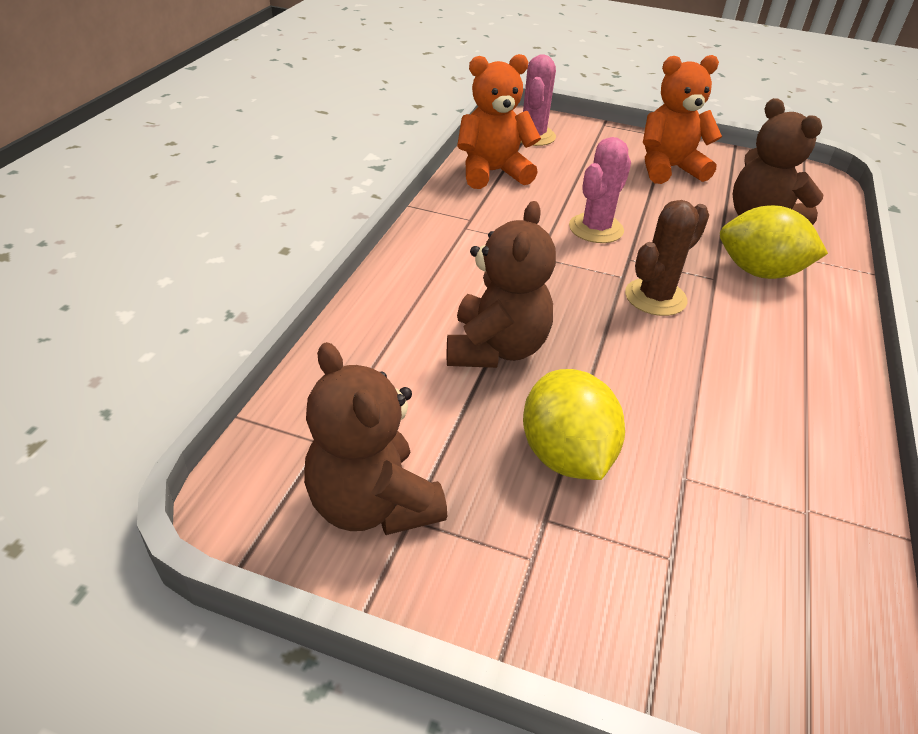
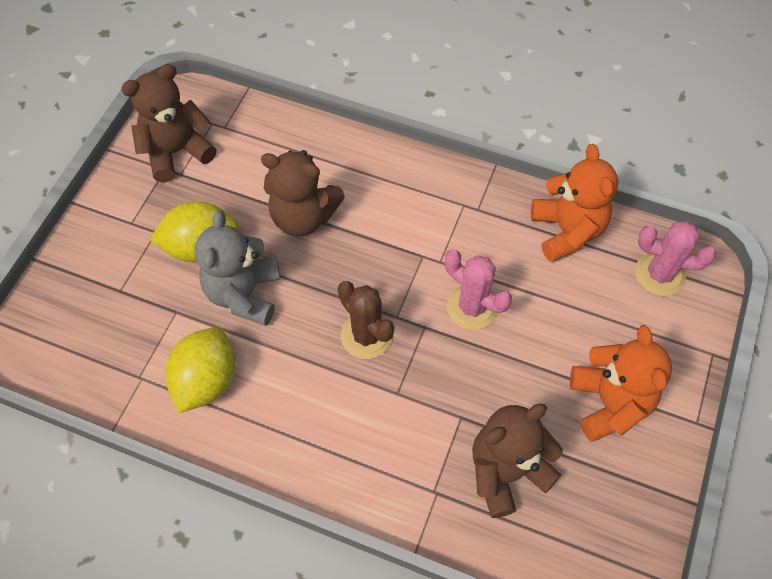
camera: 95 degrees right, 20 degrees up
yellow lemon [720,205,828,279] -> yellow lemon moved to [165,327,235,413]
none -> grey teddy bear [195,210,280,326]

